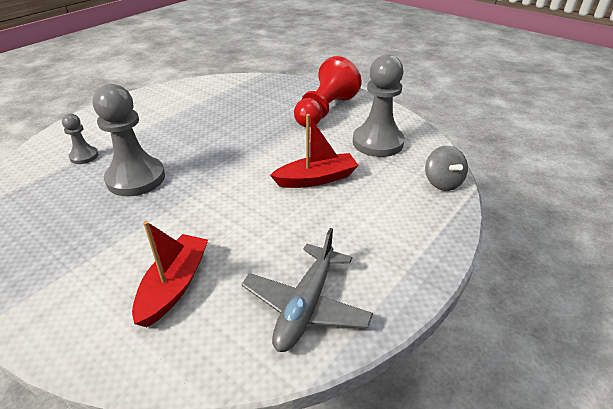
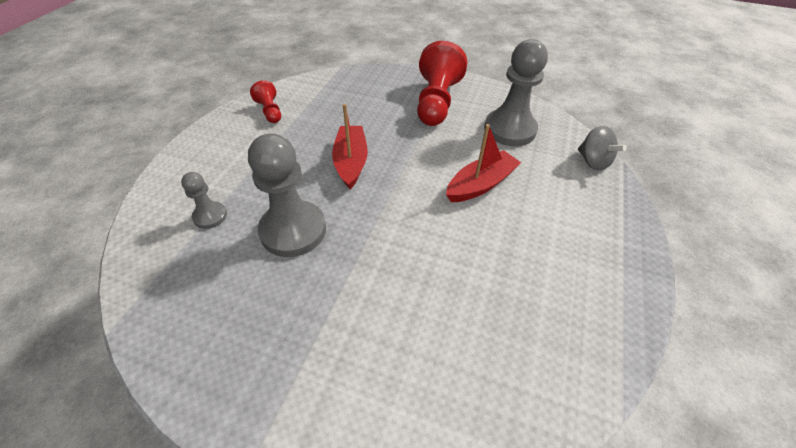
camera: 20 degrees left, 10 degrees up
red boat [132,221,208,327] -> red boat moved to [332,104,368,189]
grey plane [241,228,373,352] -> none
none -> red pawn [250,80,281,123]

